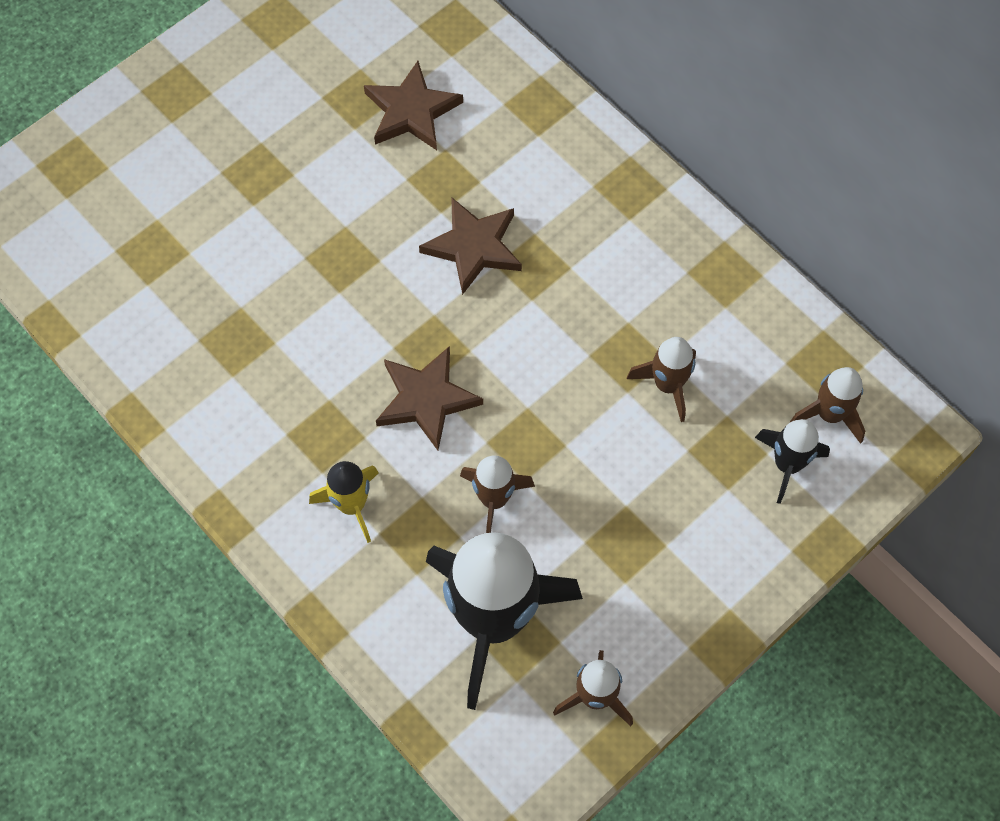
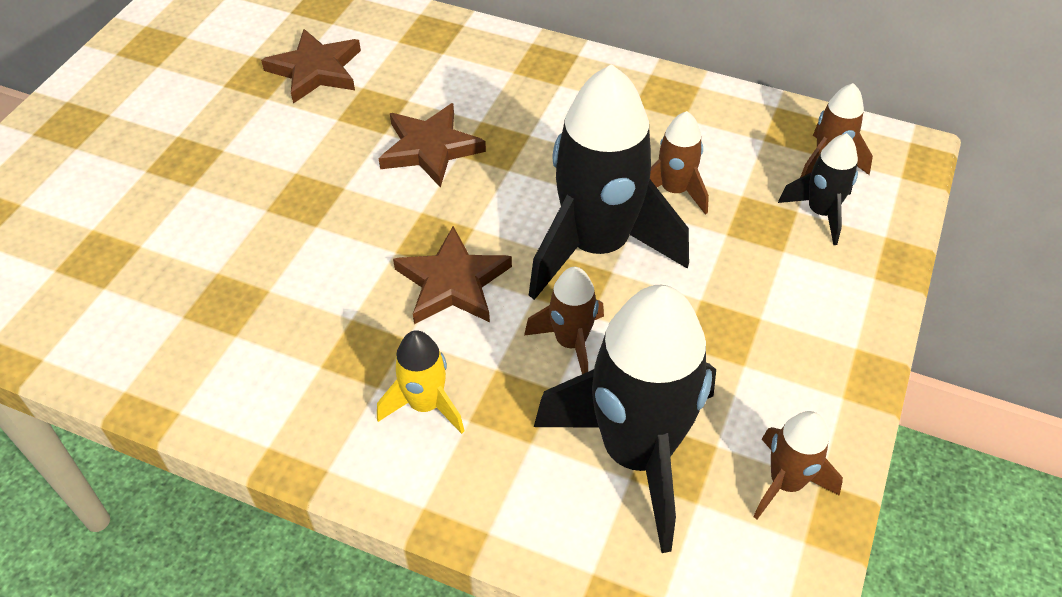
camera: 25 degrees left, 15 degrees down
none -> black rocket [529,64,689,300]

